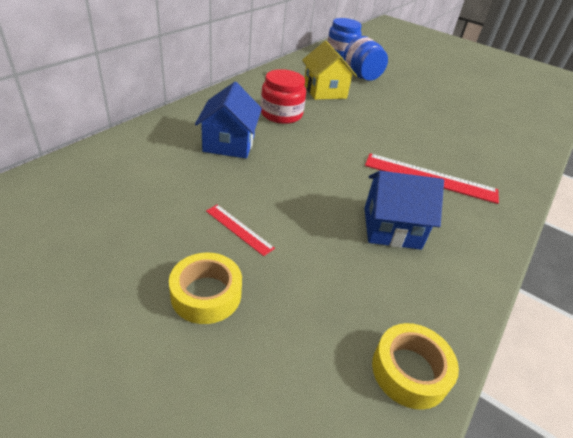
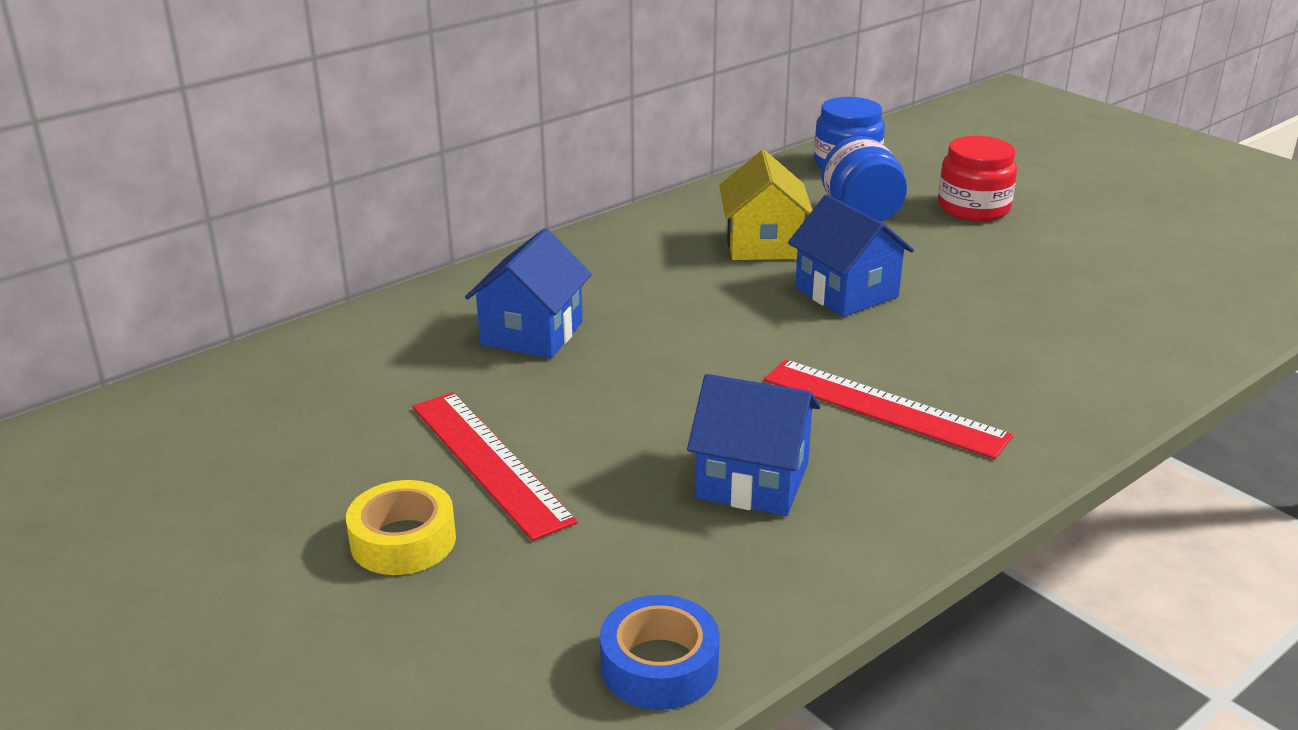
camera: 20 degrees right, 10 degrees down
red ruler [206,205,275,256] -> red ruler [412,392,578,541], size x1.93
red jar [261,69,306,124] -> red jar moved to [938,136,1017,221]
yellow tape [372,323,459,410] -> blue tape [600,595,720,710]
none -> blue house [788,194,914,317]

